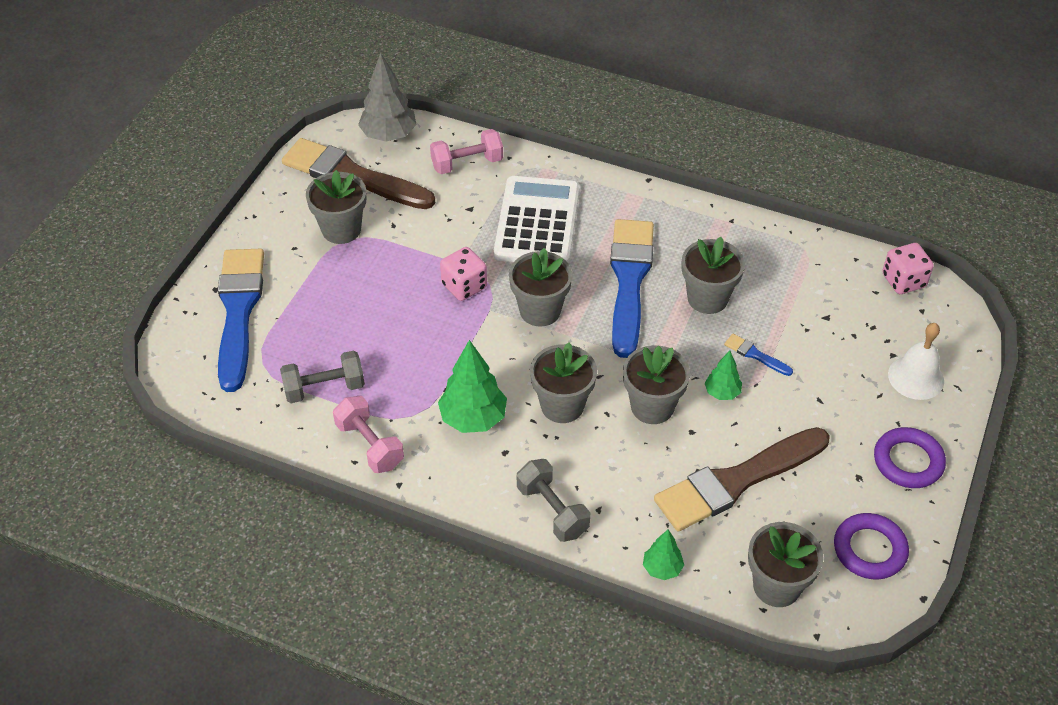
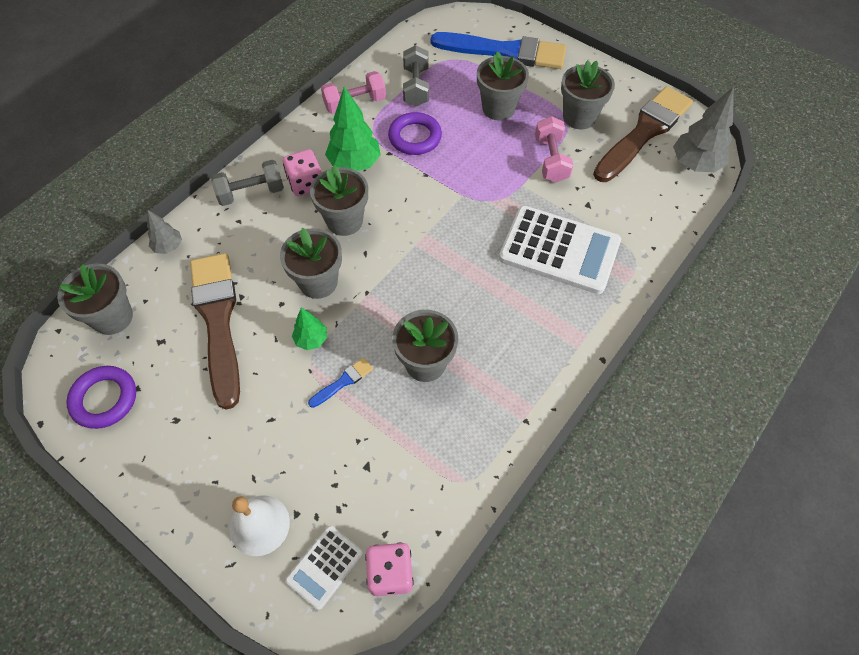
camera: 105 degrees right, 10 degrees up
pink dumbbell [430,129,503,174] -> pink dumbbell moved to [535,116,573,183]
pink dice [440,247,487,301] -> pink dice moved to [283,149,321,196]
grey flower pot [509,248,572,327] -> grey flower pot moved to [477,51,529,121]
blue brush [610,219,654,358] -> none
green tree [643,530,684,580] -> grey tree [147,210,182,254]
purple ring [874,427,946,488] -> purple ring moved to [388,112,442,155]
none -> white calculator [285,526,363,610]

